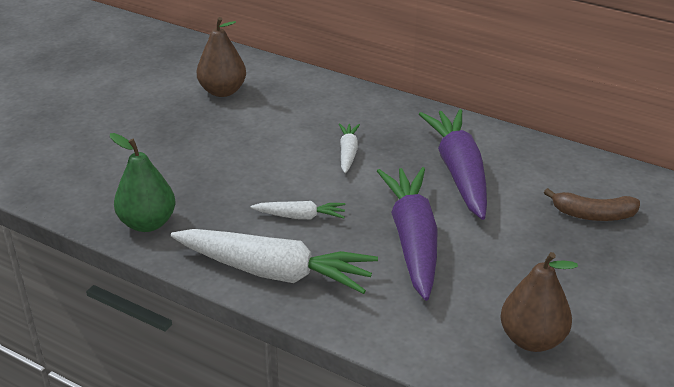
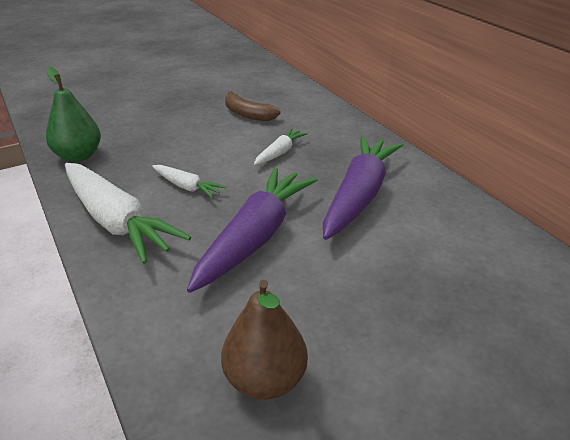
camera: 30 degrees right, 0 degrees up
brown pear [197,17,246,97] -> none
brown banana [544,188,640,221] -> brown banana moved to [225,91,281,121]

